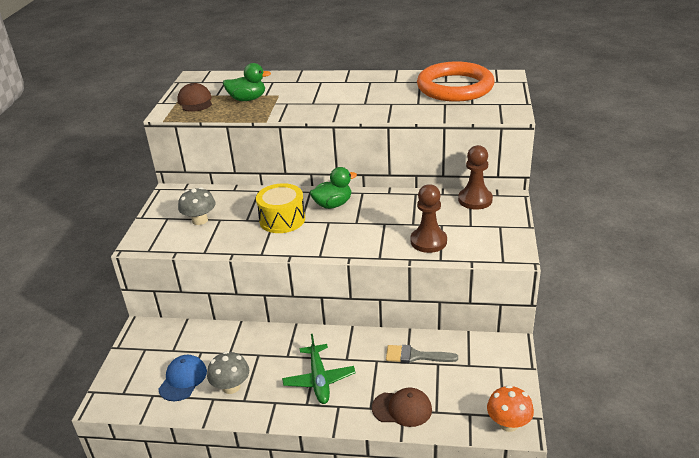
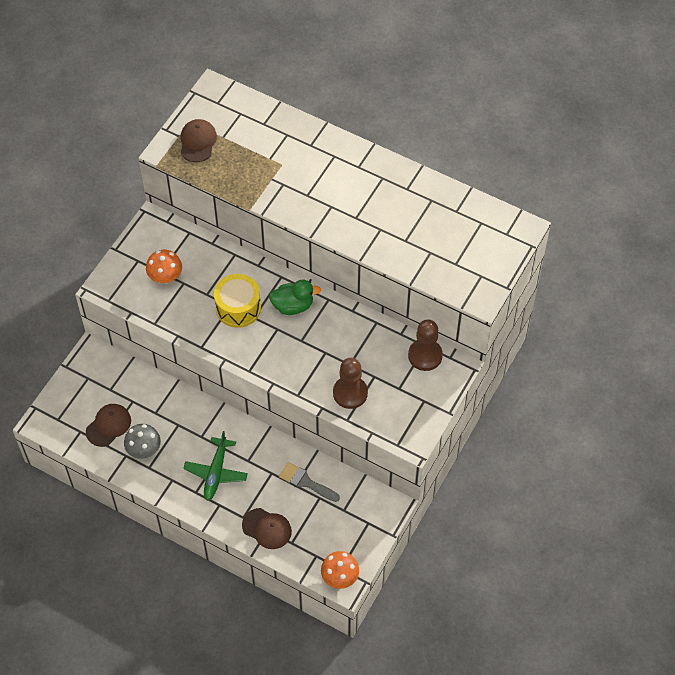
camera: 20 degrees right, 25 degrees up
blue cap [159,355,207,401] -> brown cap [86,404,131,447]
grey mushroom [178,187,216,225] -> orange mushroom [146,250,182,284]
green duck [223,63,271,101] -> none
orange ring [417,61,494,102] -> none

